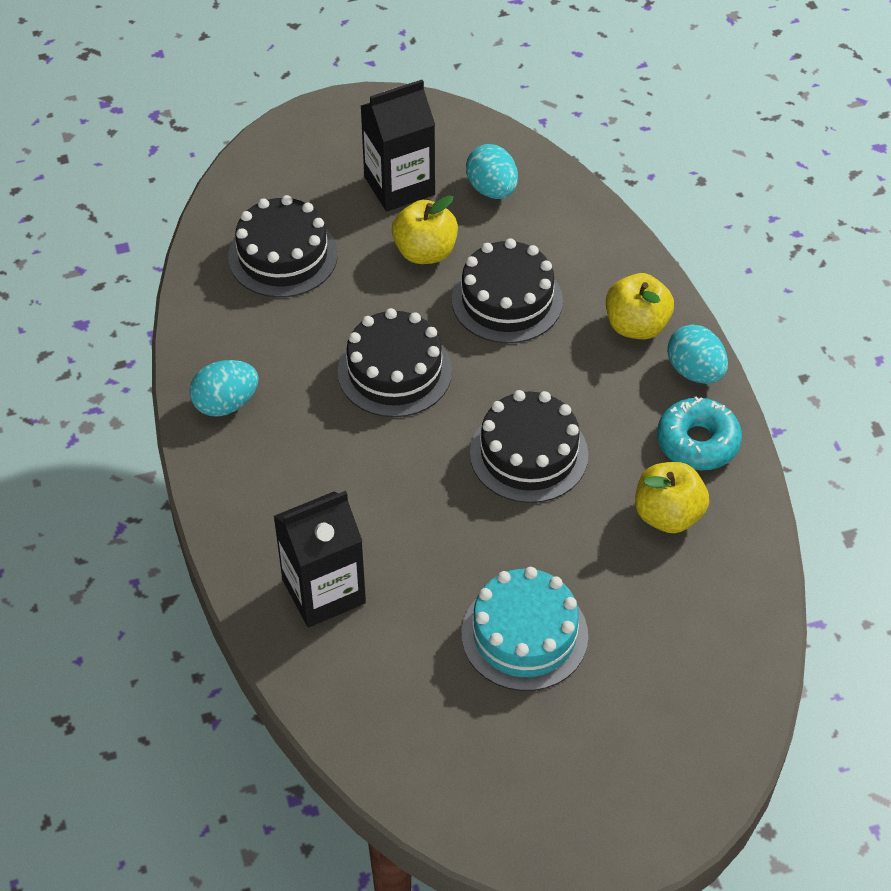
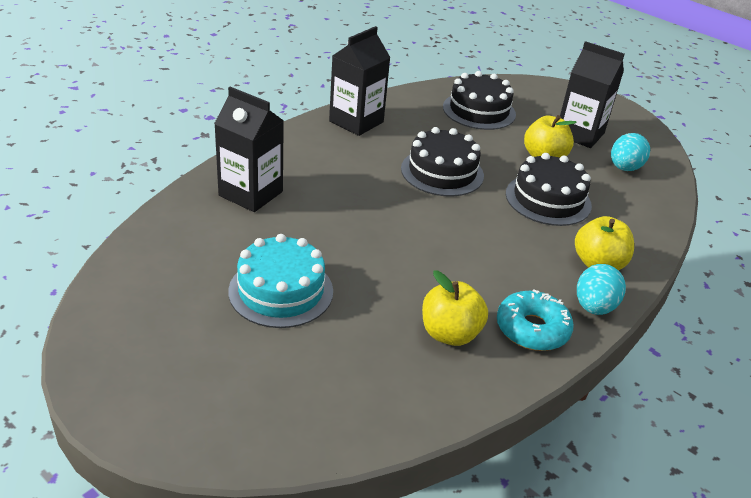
camera: 55 degrees right, 15 degrees down
turquoise egg [189,360,259,417] -> black carton [329,26,391,136]
black cake [470,390,588,503] -> none

